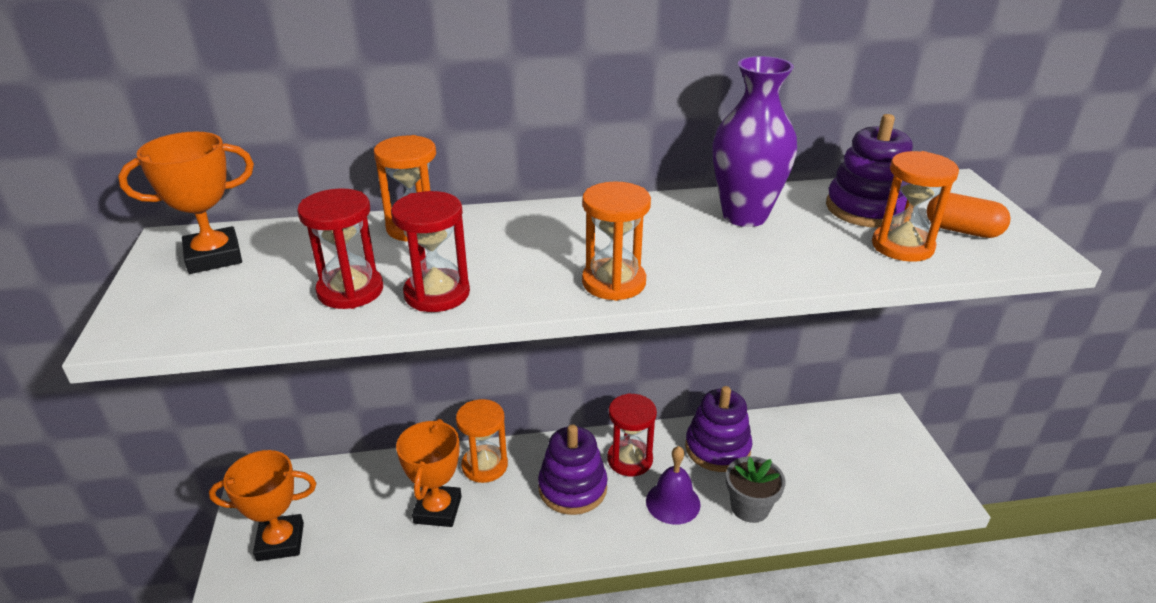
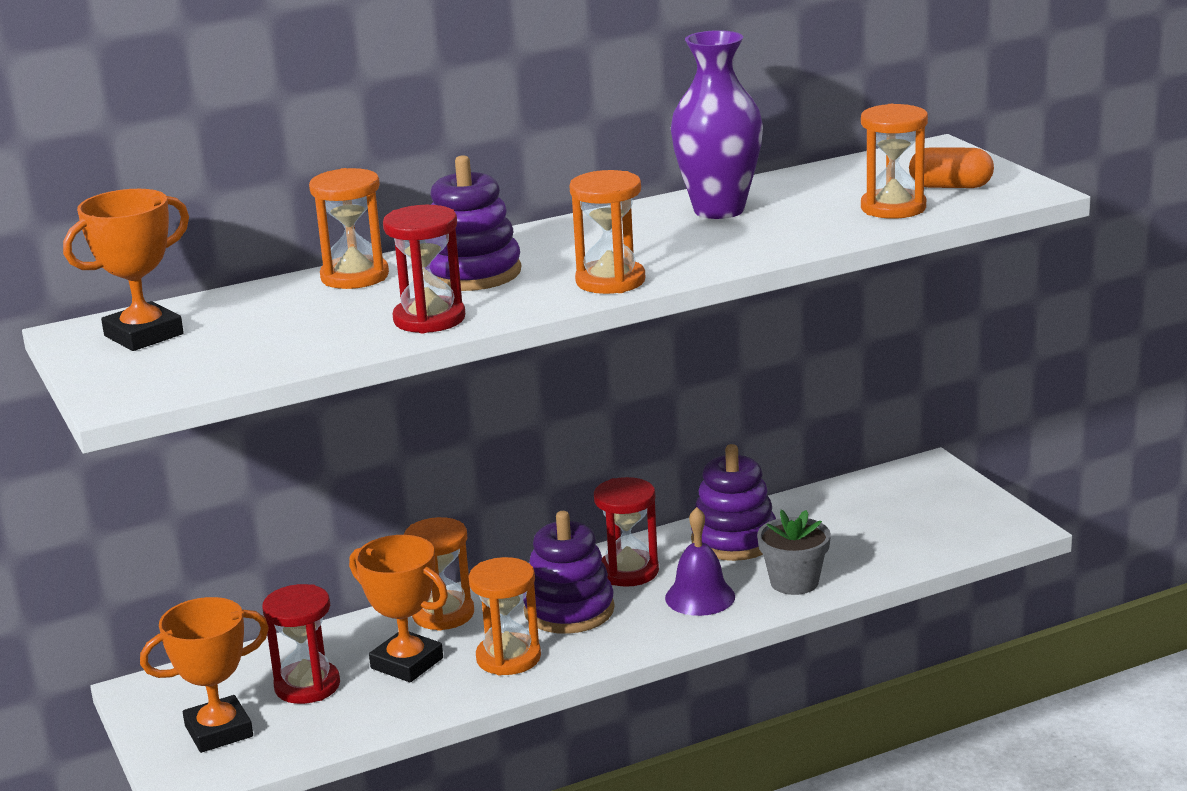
camera: 15 degrees left, 10 degrees down
red hourglass [297,188,383,309] -> red hourglass moved to [262,584,340,704]
orange trophy [396,419,462,527] -> orange trophy turned 45 degrees counterclockwise [349,535,448,682]
purple stacking toy [826,114,913,228] -> purple stacking toy moved to [429,155,521,291]
none -> orange hourglass [468,557,541,675]

